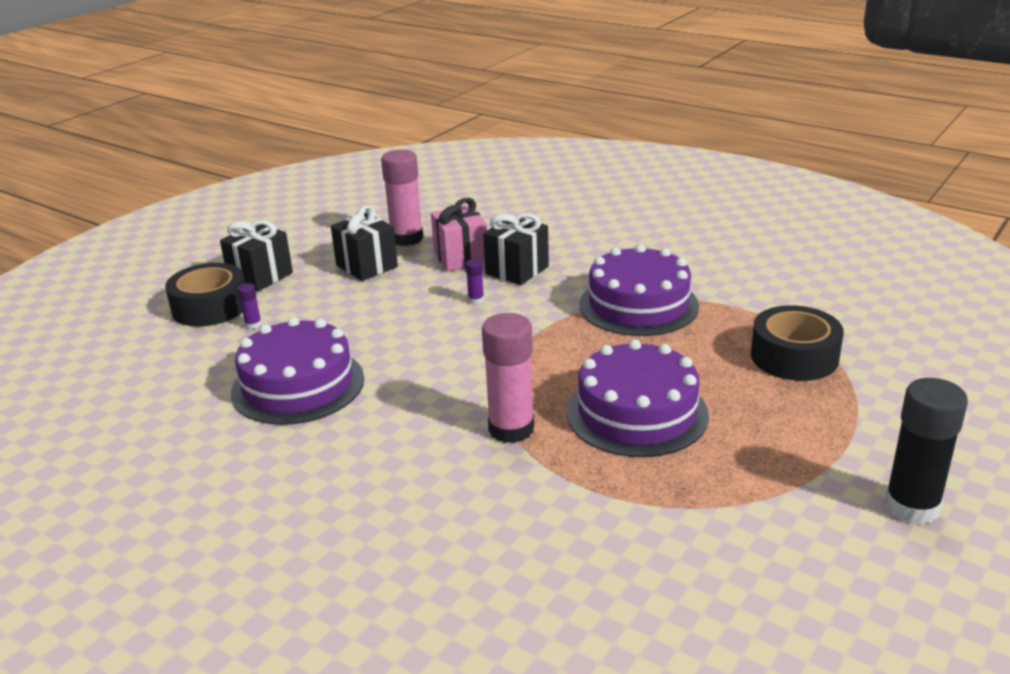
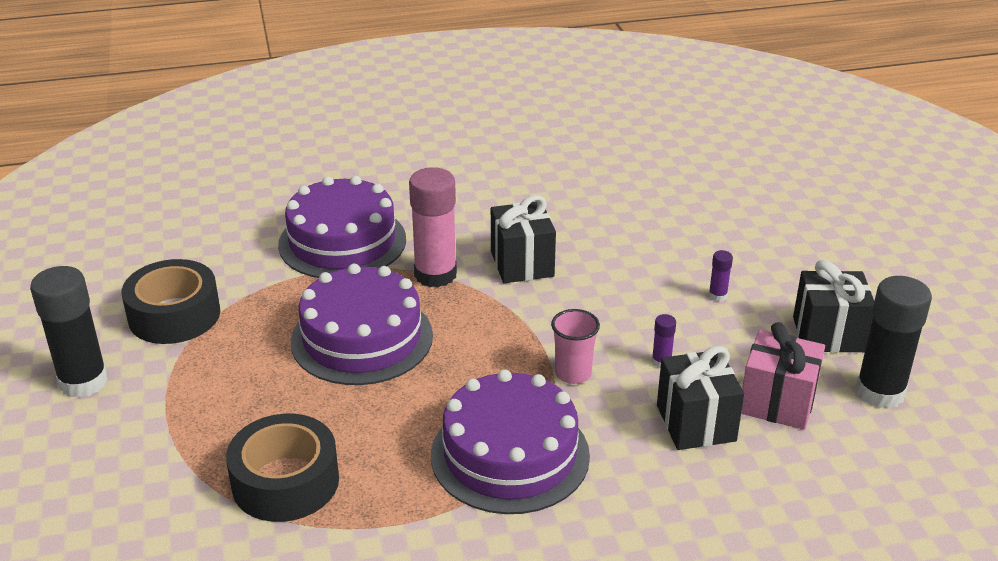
camera: 130 degrees right, 5 degrees up
black tape [165,263,245,327] -> black tape moved to [122,259,220,344]
black gift [220,221,293,292] -> black gift moved to [491,195,556,283]
purple cake [231,317,364,425] -> purple cake moved to [278,176,406,278]
purple glue stick [237,283,262,329] -> purple glue stick moved to [709,250,733,301]
pink glue stick [381,150,424,246] -> black glue stick [856,276,932,408]
none -> pink cup [551,309,600,384]

